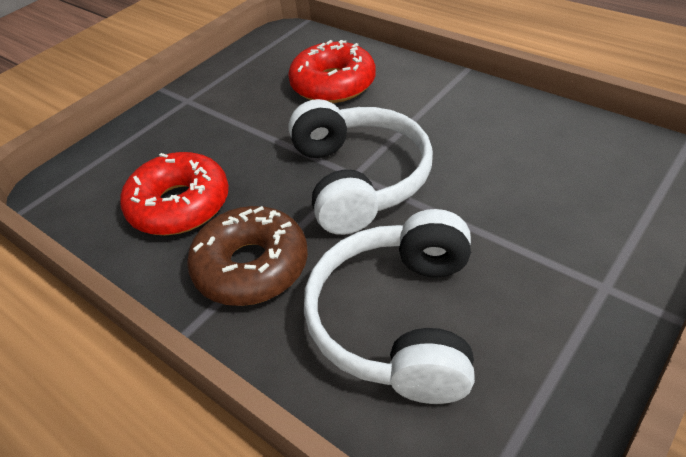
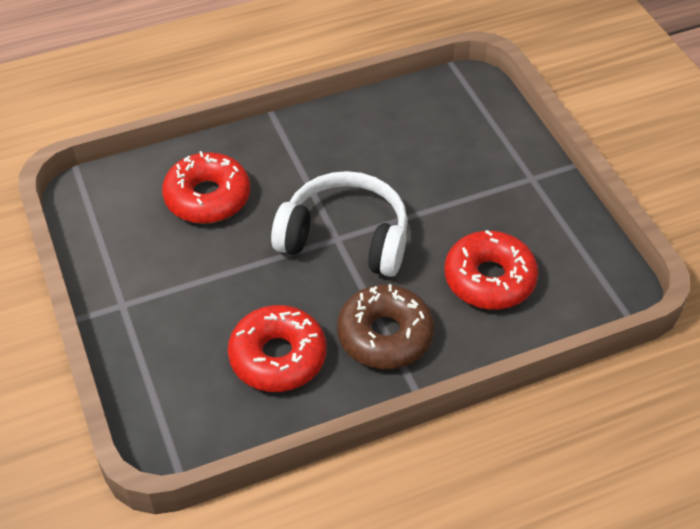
camera: 65 degrees left, 5 degrees up
white headphones [304,209,475,404] -> red donut [444,230,538,310]

